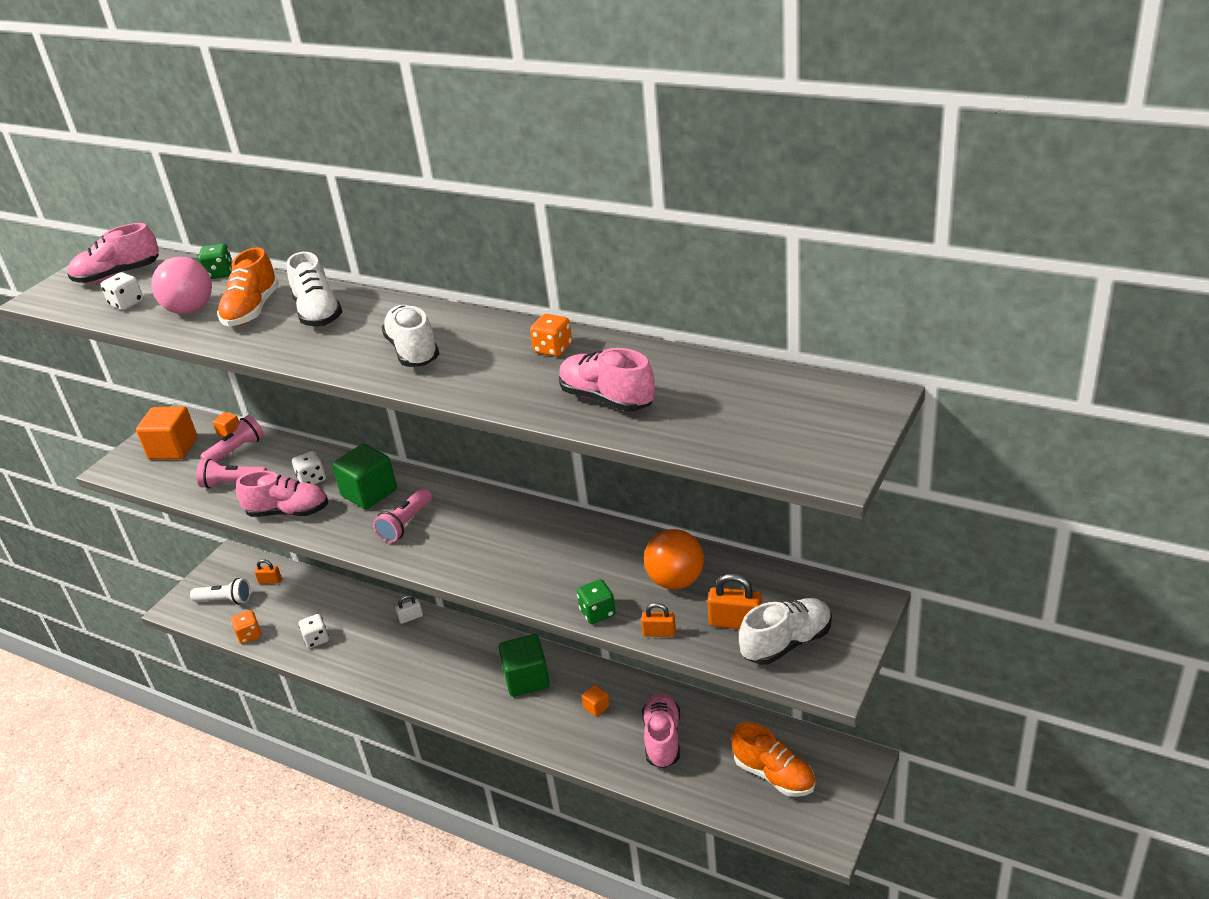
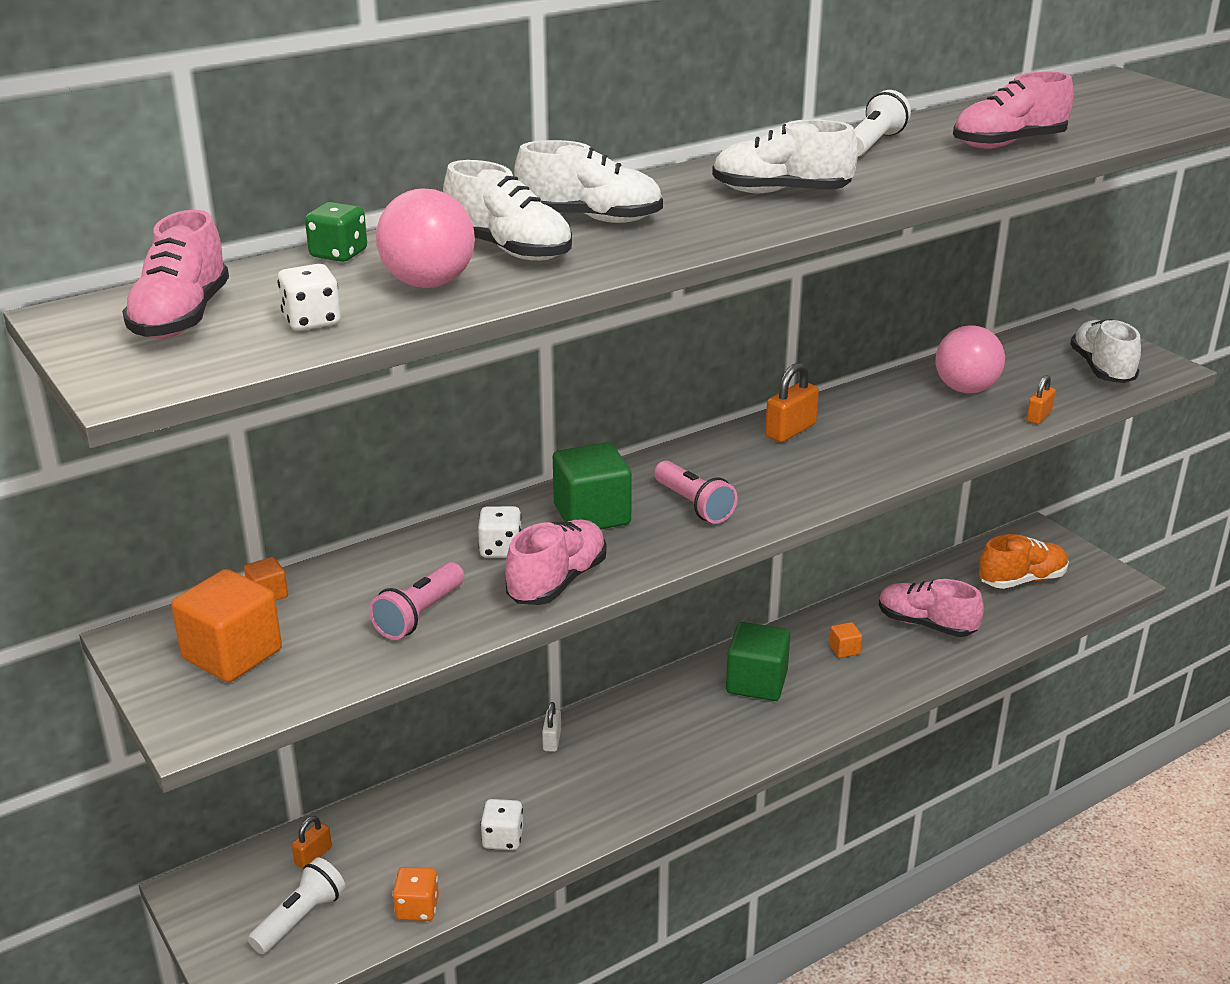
camera: 65 degrees left, 5 degrees down
pink flashlight [200,415,264,462] -> none
orange shoe [217,247,279,326] -> white shoe [443,160,572,261]
orange dice [530,314,572,357] -> white flashlight [854,90,911,157]
green dice [577,579,616,624] -> none
orange ball [644,529,704,589] -> pink ball [936,325,1005,393]
orange padlock [707,574,762,629] -> orange padlock moved to [765,363,819,443]

